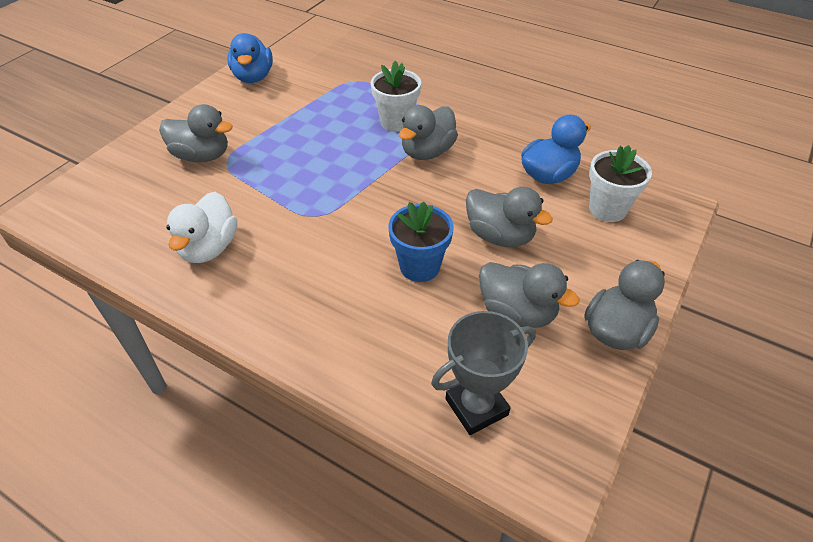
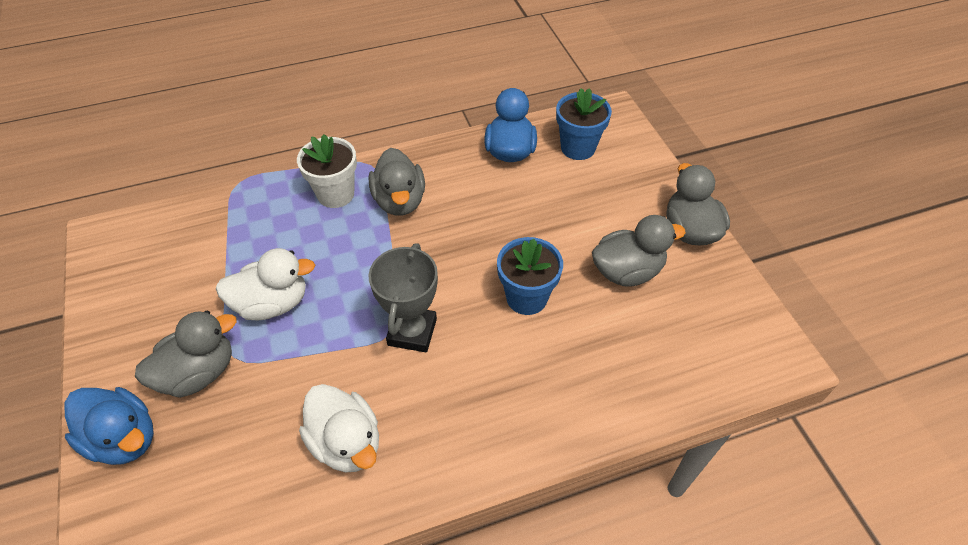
camera: 50 degrees left, 5 degrees up
blue duck [228,33,273,83] -> blue duck moved to [64,387,154,465]
grey trophy [431,311,536,435] -> grey trophy moved to [368,243,438,352]
grey duck [466,187,553,247] -> none
white flower pot [589,145,652,222] -> blue flower pot [556,88,612,160]
none -> white duck [215,248,315,321]

